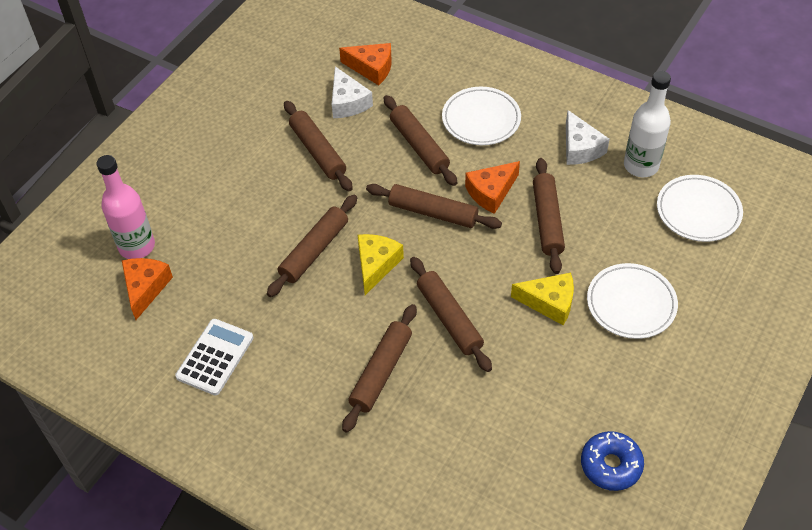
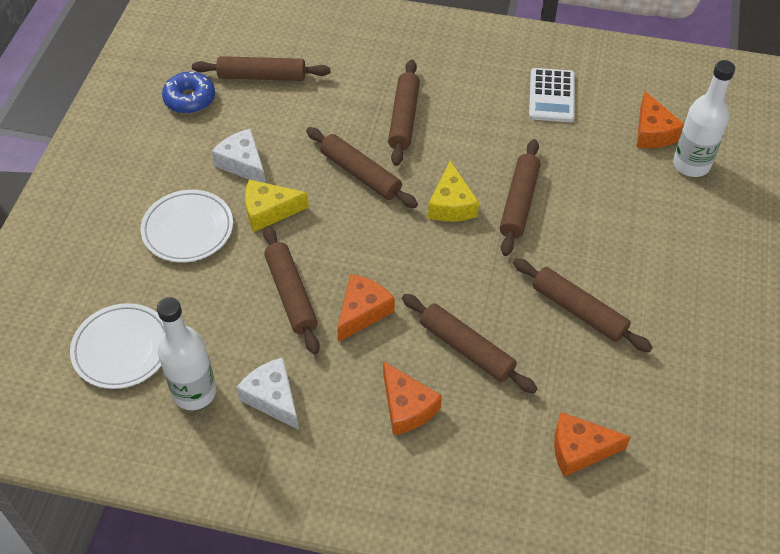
camera: 160 degrees right, 0 degrees up
pink bottle [96,155,155,259] -> white bottle [673,60,735,177]
white cheese [332,66,373,118] -> white cheese moved to [211,128,266,183]
brown rolling pin [366,184,502,229] -> brown rolling pin moved to [192,56,330,81]
white plate [442,87,521,145] -> orange cheese [383,361,442,435]

